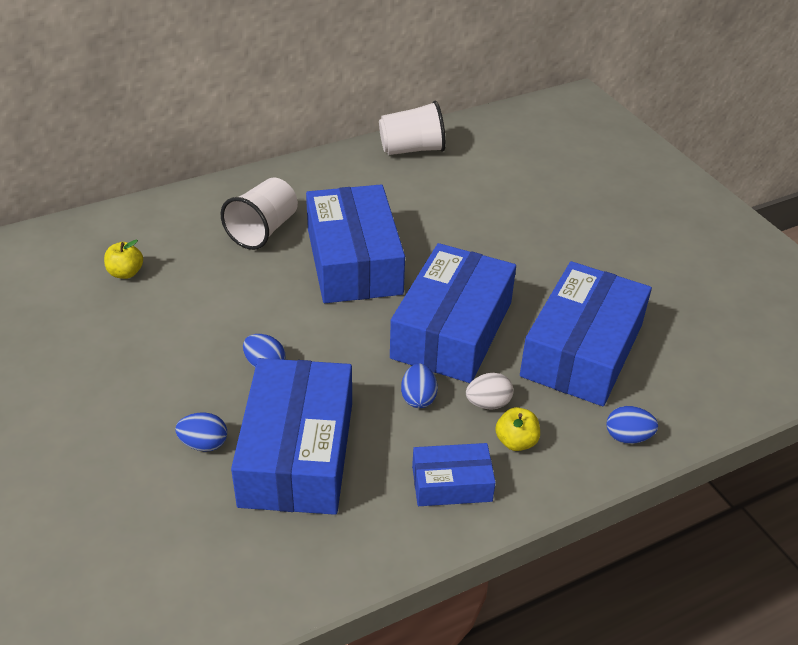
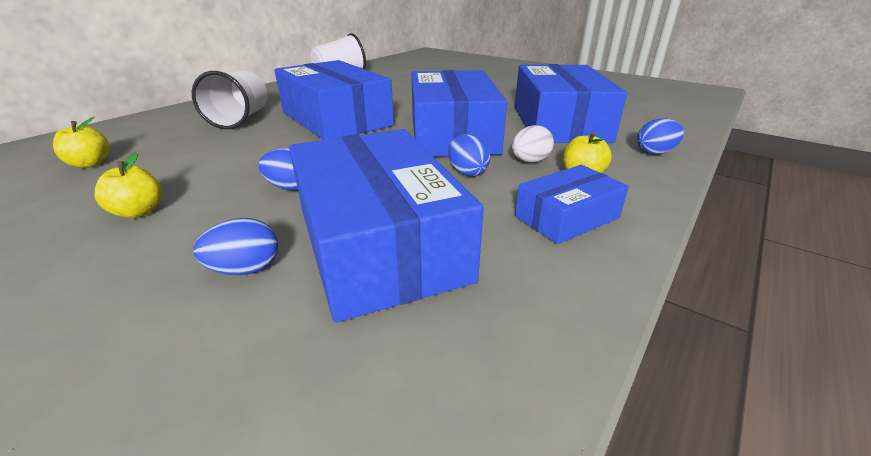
camera: 25 degrees left, 10 degrees down
none -> yellow apple [94,152,162,218]

